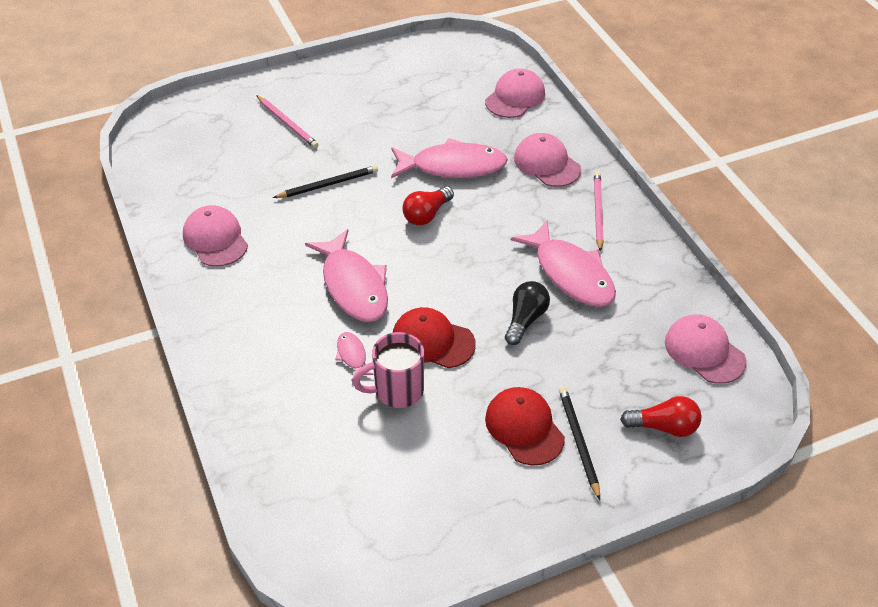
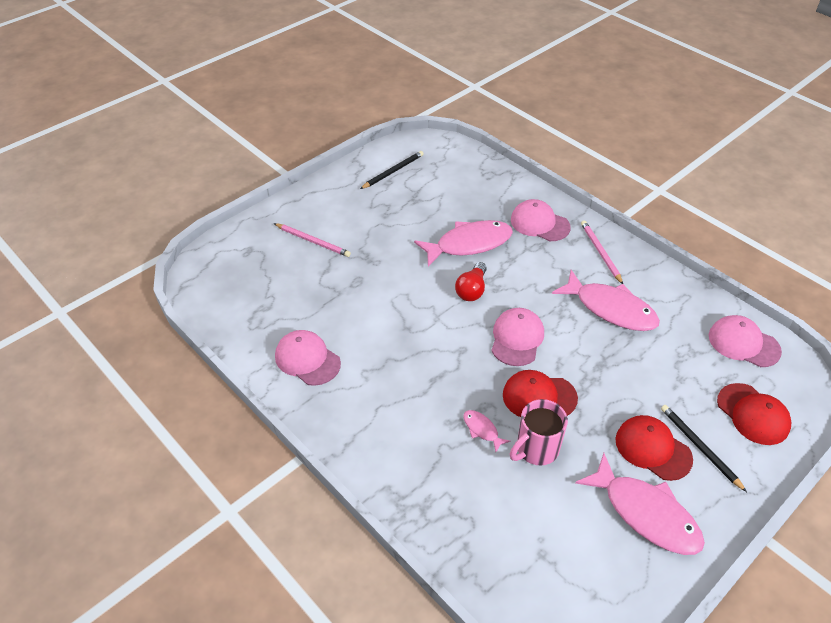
camera: 20 degrees left, 0 degrees up
black pencil [273,165,378,198] -> black pencil moved to [360,151,424,189]
pink fish [305,229,388,322] -> pink fish moved to [575,453,705,555]
pink cap [485,69,545,118] -> pink cap moved to [492,308,544,366]
black light bulb [505,281,550,345] -> none
red light bulb [620,396,702,437] -> red cap [717,383,791,445]

